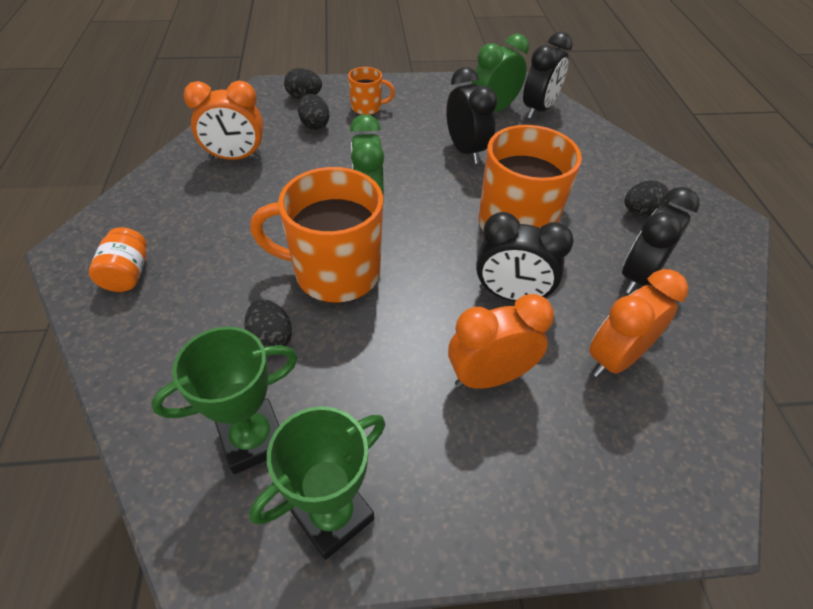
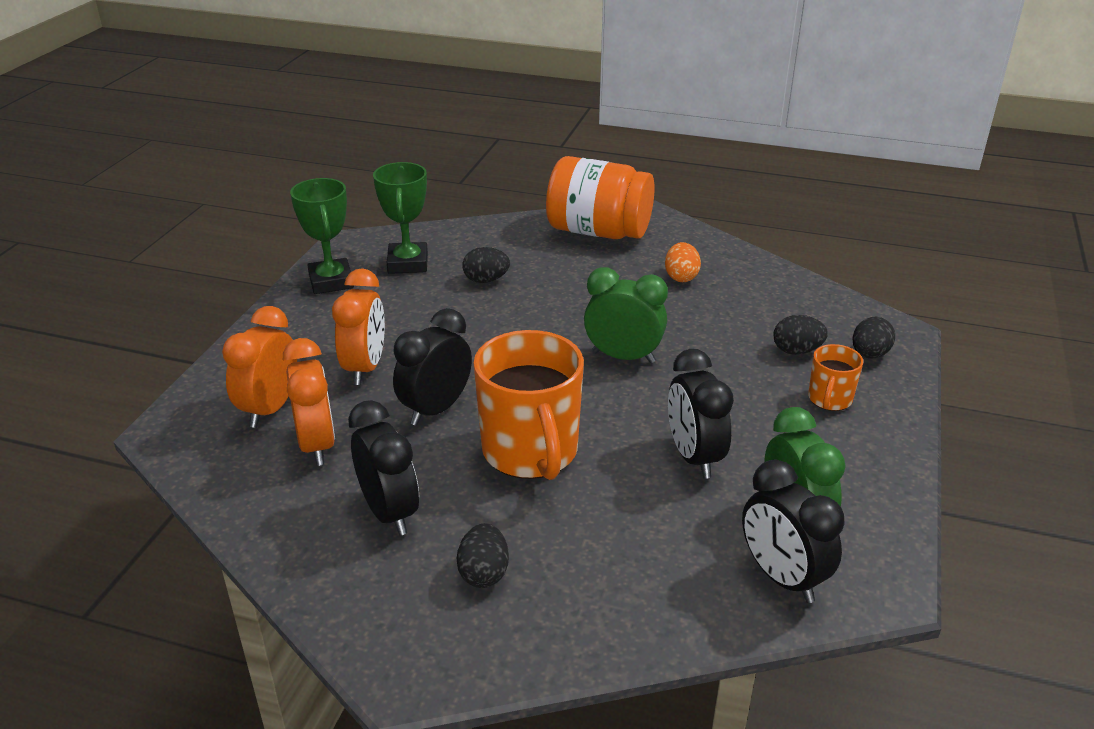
camera: 115 degrees right, 15 degrees down
orange jar [89,227,147,292] -> orange jar [546,156,655,239], size x2.11
orange clock [184,80,263,160] -> orange clock moved to [222,306,297,428]
orange mug [250,167,383,303] -> none
black clock [446,67,498,164] -> black clock turned 75 degrees clockwise [668,349,734,479]
none -> orange egg [665,242,701,282]

